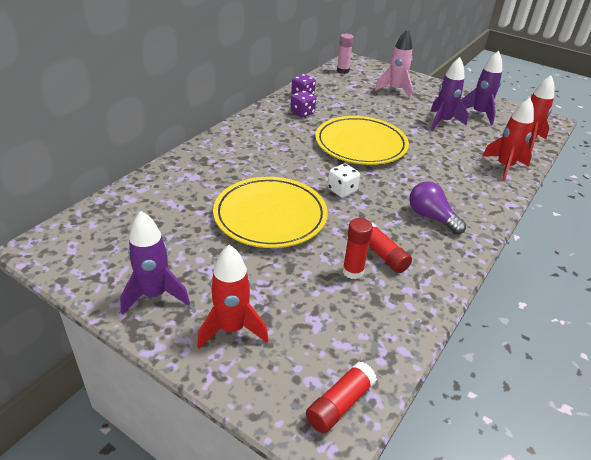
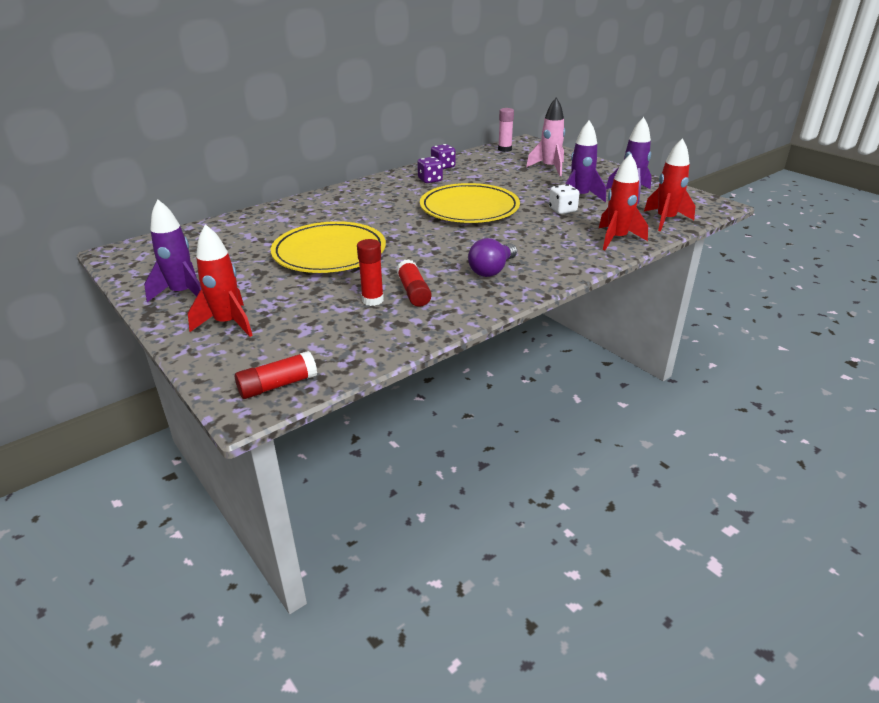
camera: 20 degrees right, 5 degrees down
white dice [328,163,360,198] -> white dice moved to [549,184,580,214]
purple light bulb [409,181,466,234] -> purple light bulb turned 120 degrees counterclockwise [468,238,517,277]

